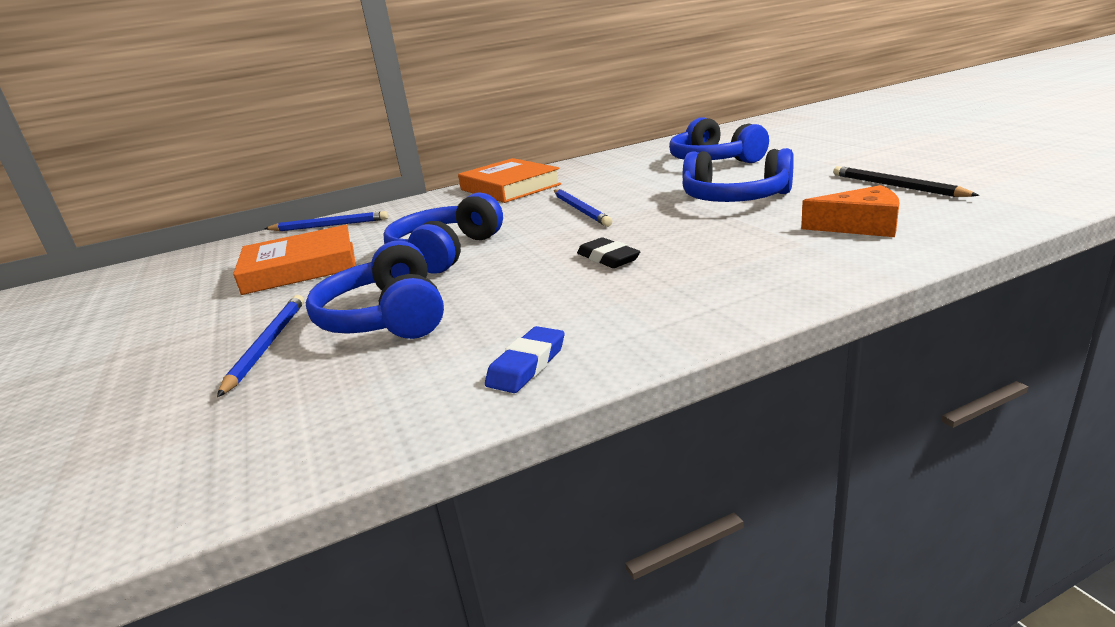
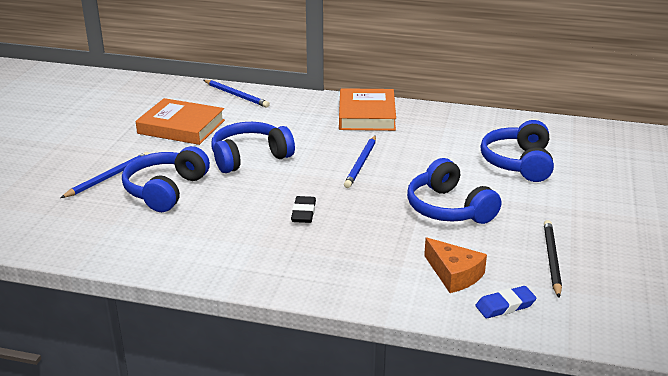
camera: 35 degrees right, 5 degrees up
blue eraser [485,326,564,393] -> blue eraser moved to [475,286,537,318]

